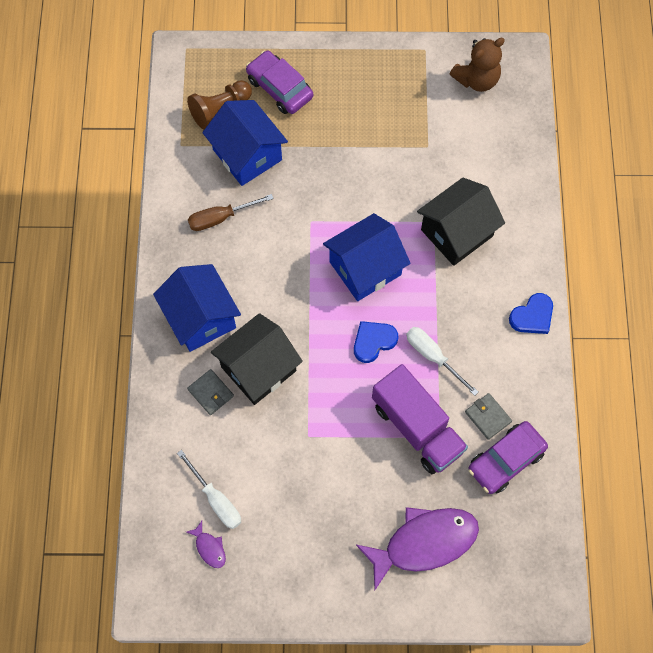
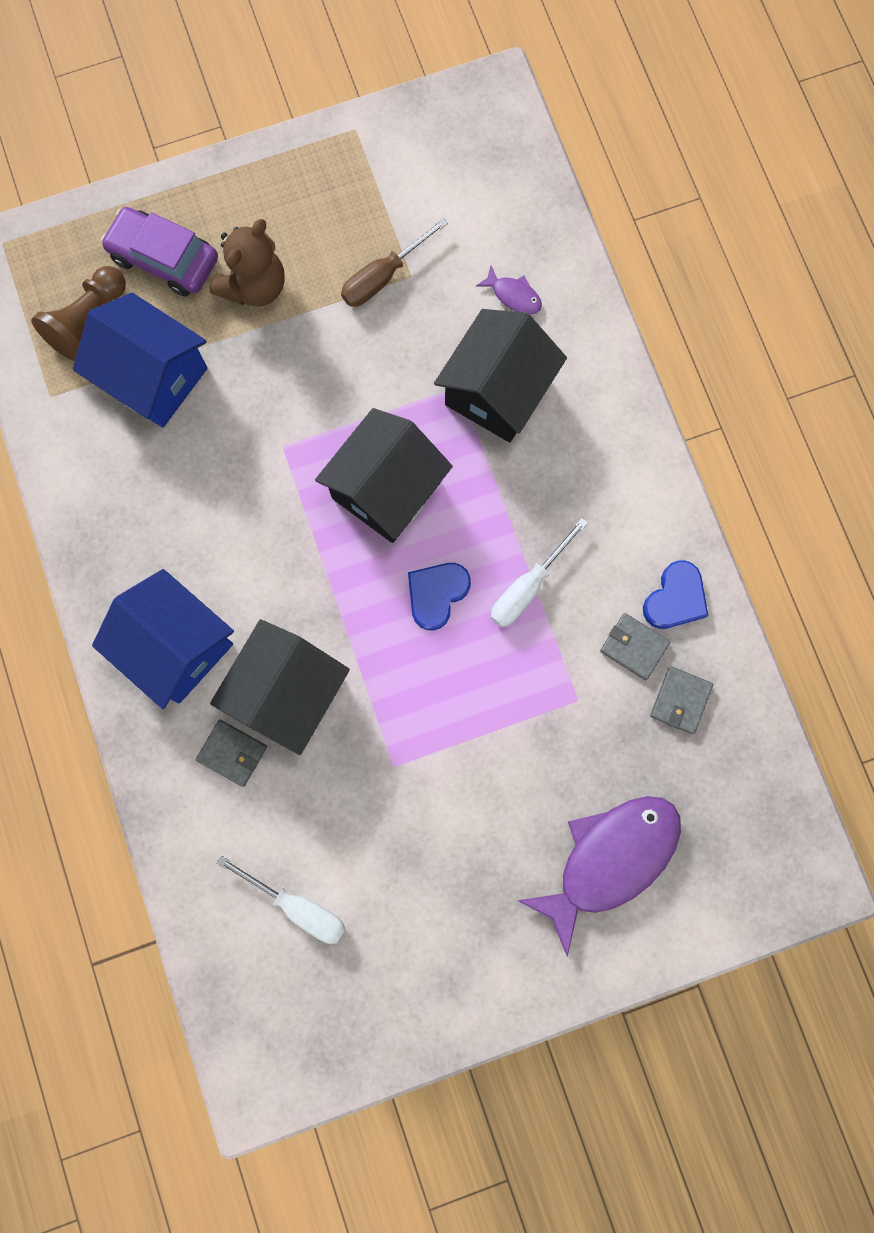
camera: 20 degrees left, 10 degrees up
purple fish [186,521,226,568] -> purple fish moved to [476,266,542,314]
brown screwdriver [188,194,274,231] -> brown screwdriver moved to [341,218,448,307]
blue house [323,213,411,301] -> black house [315,408,453,543]
purple truck [372,364,468,474] -> none
white screwdriver [406,327,478,396] -> white screwdriver turned 75 degrees counterclockwise [491,518,588,627]
brown teddy bear [450,38,505,92] -> brown teddy bear moved to [209,219,285,307]
purple car [468,421,548,494] -> grey wallet [650,666,713,734]
blue heart [509,293,553,334] -> blue heart moved to [643,560,708,629]

